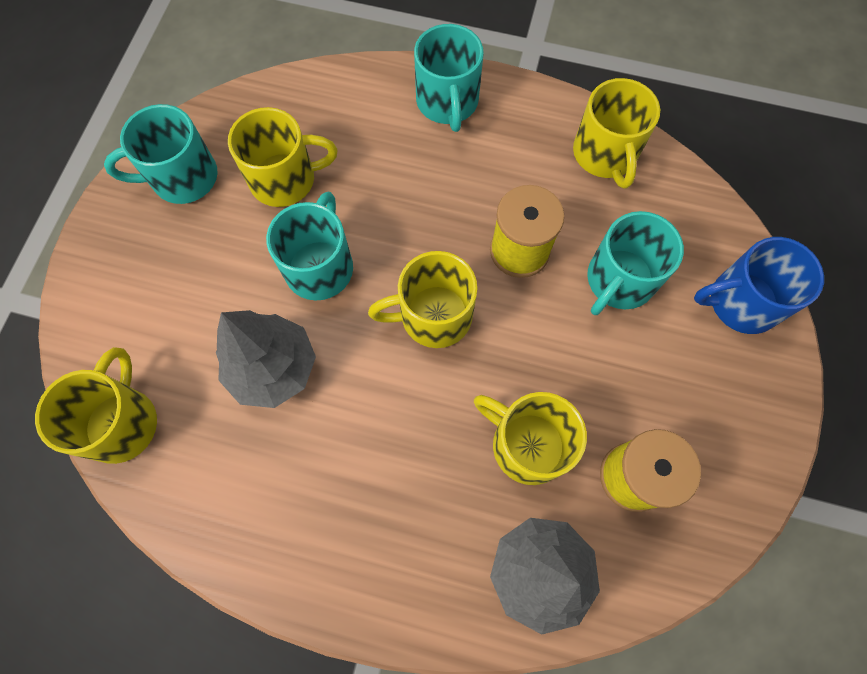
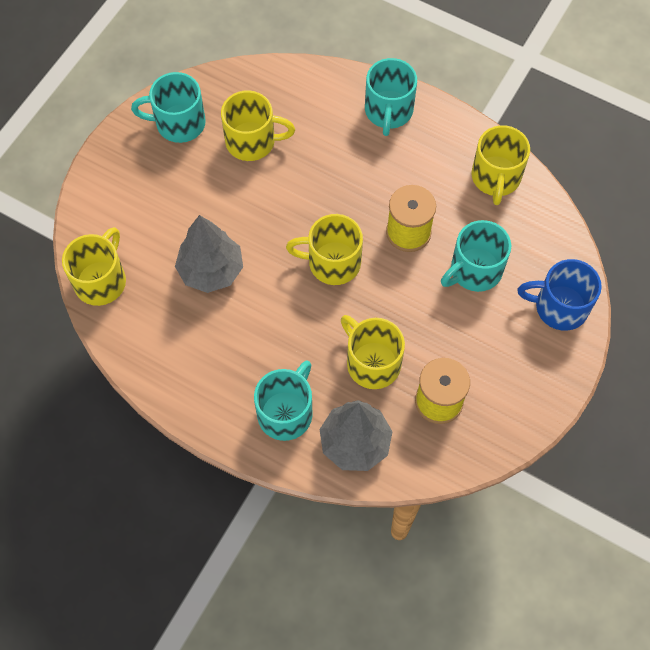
camera: 15 degrees right, 5 degrees down
turquoise mug [266,192,353,300] -> turquoise mug moved to [254,360,313,441]

